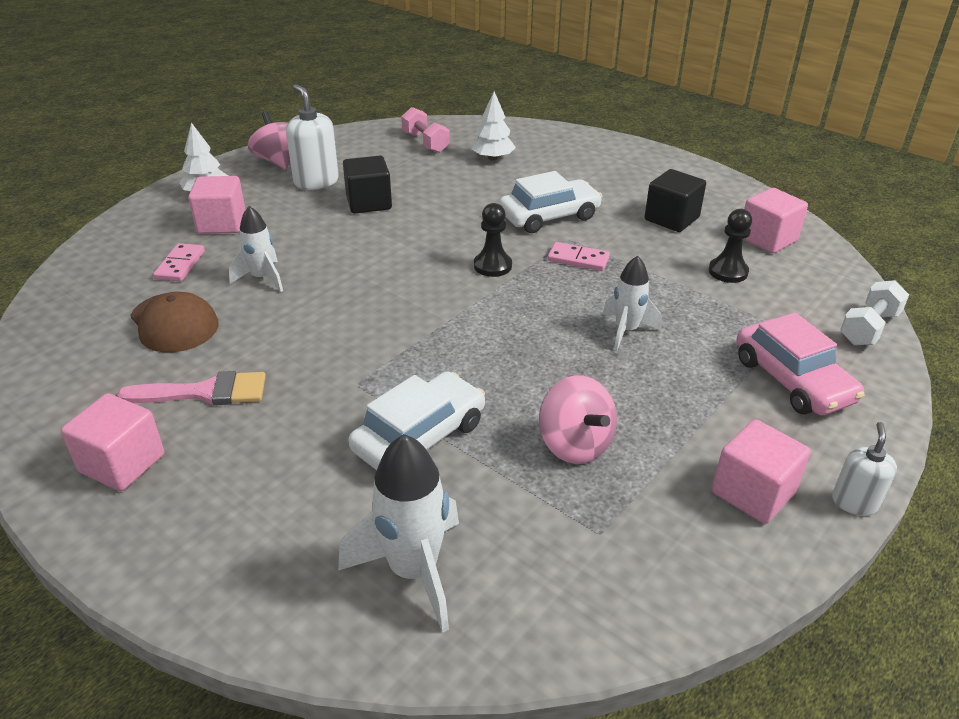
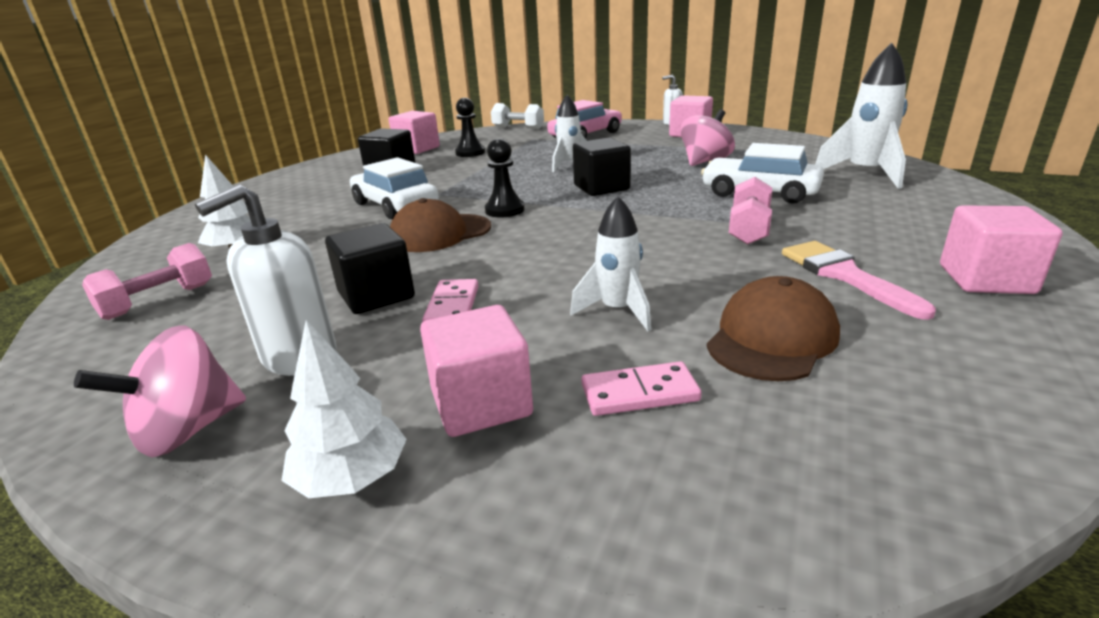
camera: 105 degrees left, 10 degrees down
pink domino [548,242,610,271] -> pink domino moved to [422,279,479,322]
none -> brown cap [390,198,491,252]
none -> black cube [573,137,631,196]
none -> pink dumbbell [729,177,772,245]

